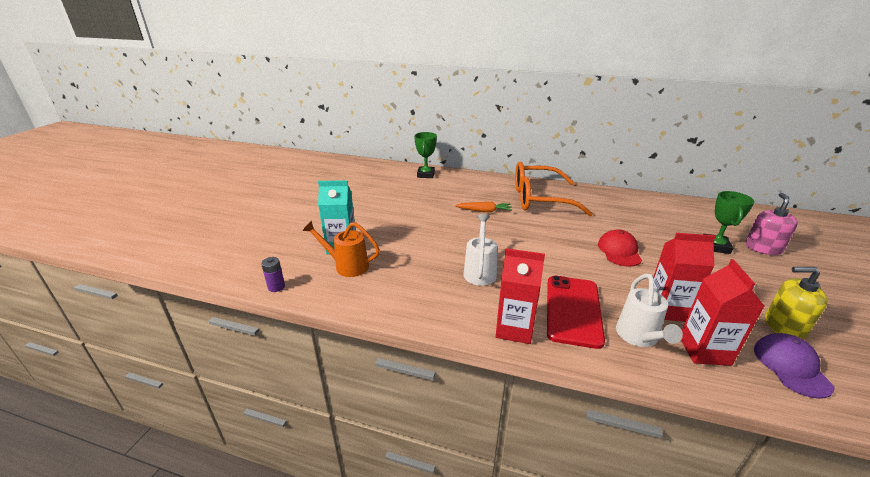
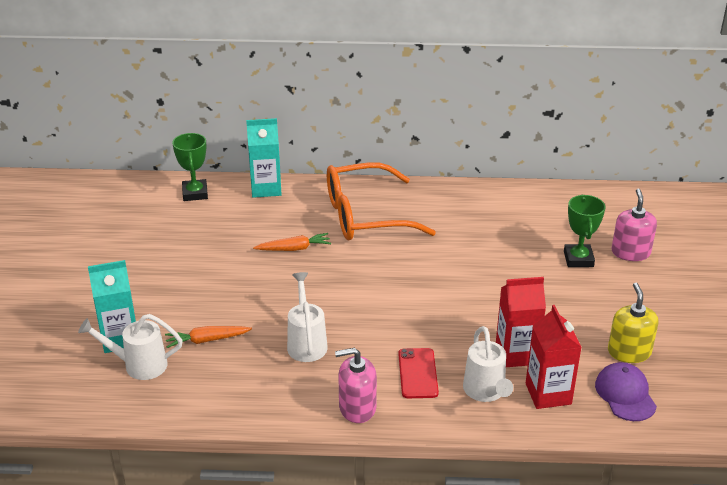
camera: 15 degrees left, 5 degrees up
purple battery [261,257,285,292] -> none
orange watering can [302,221,380,277] -> white watering can [78,314,183,380]
red carton [495,248,545,344] -> pink soap dispenser [335,348,377,423]
red phone [547,276,605,349] -> red phone [398,348,439,398], size x0.63
red cap [598,229,642,267] -> none
yellow soap dispenser [765,267,827,339] -> yellow soap dispenser turned 90 degrees clockwise [608,283,659,363]
none -> orange carrot [165,326,252,348]
none -> turquoise carton [246,118,282,198]

